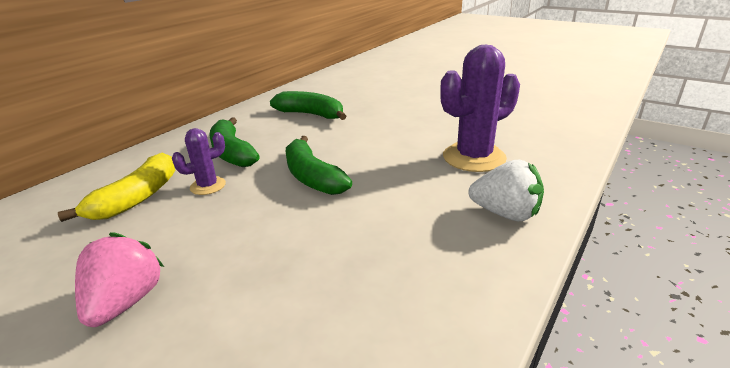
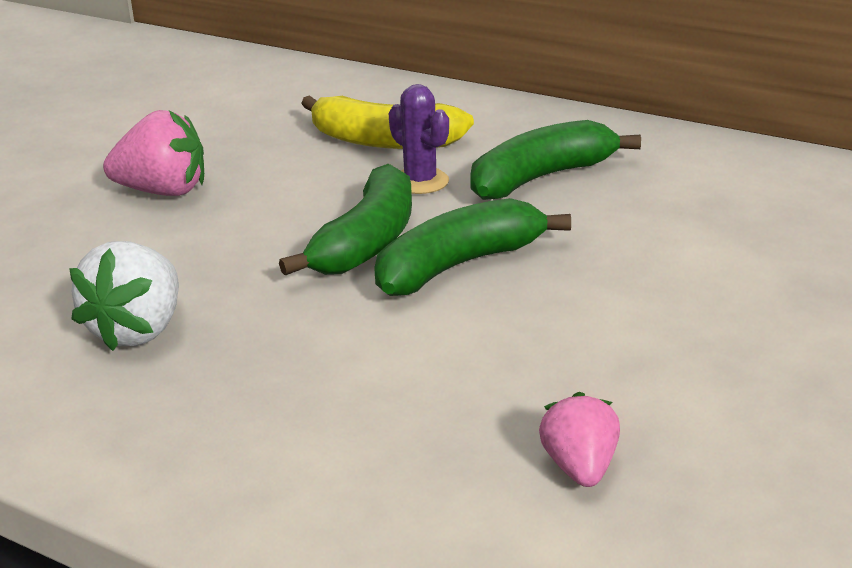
camera: 85 degrees right, 0 degrees up
green banana [270,91,346,120] -> green banana moved to [279,164,412,276]
purple cactus [440,45,520,172] -> pink strawberry [539,392,620,487]
white strawberry [469,160,544,221] -> white strawberry moved to [69,241,179,351]

